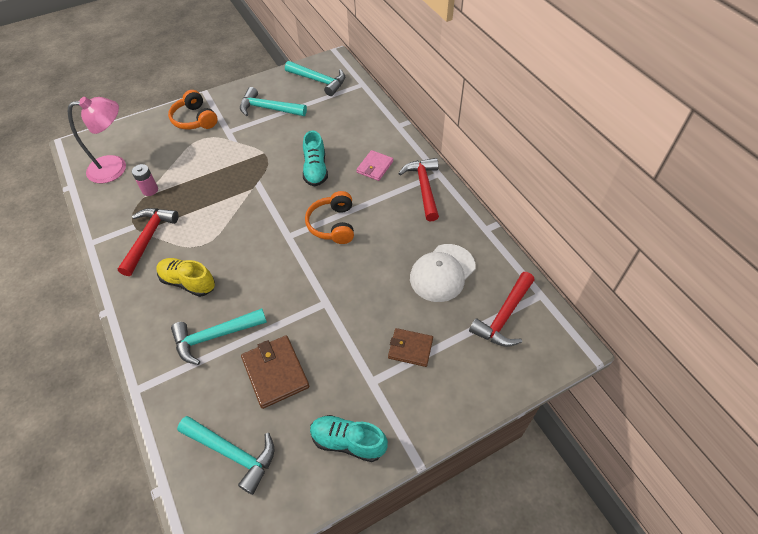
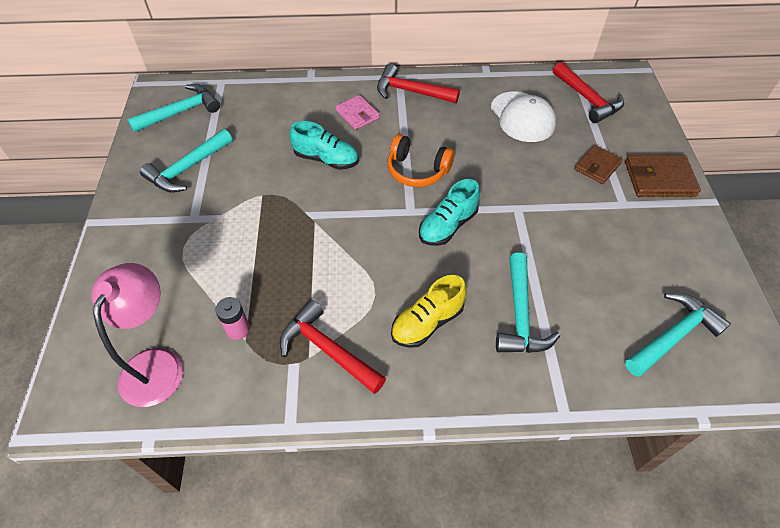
camera: 65 degrees left, 0 degrees up
orange headphones [168,90,218,129] -> none
brown wallet [241,335,310,409] -> brown wallet moved to [625,155,701,197]
turquoise shoe [310,415,388,462] -> turquoise shoe moved to [419,179,480,246]

